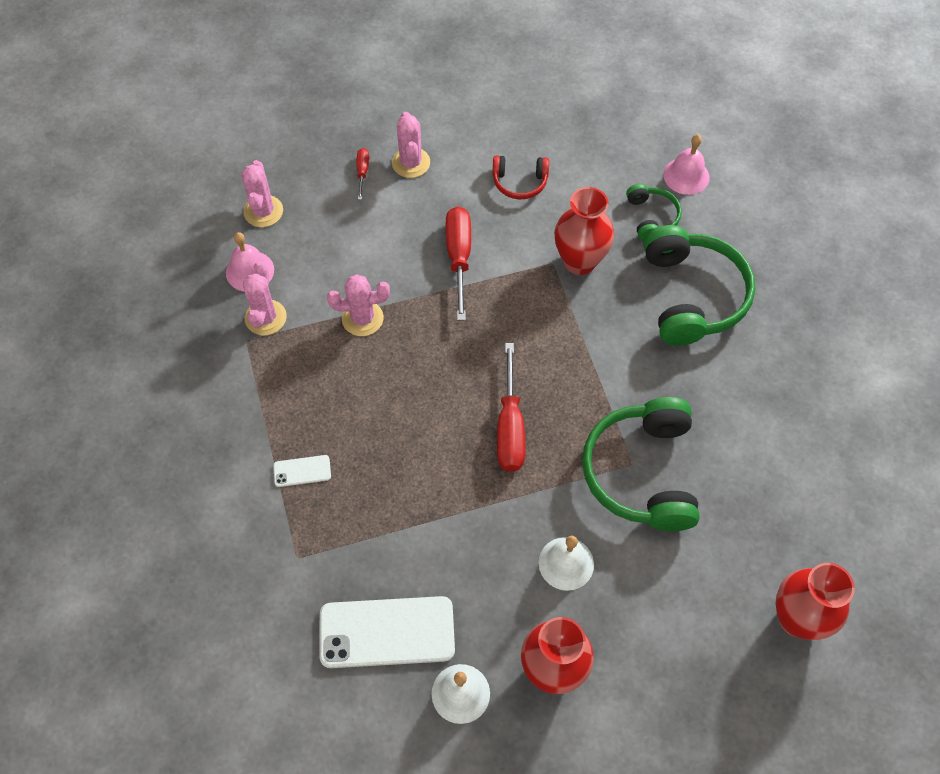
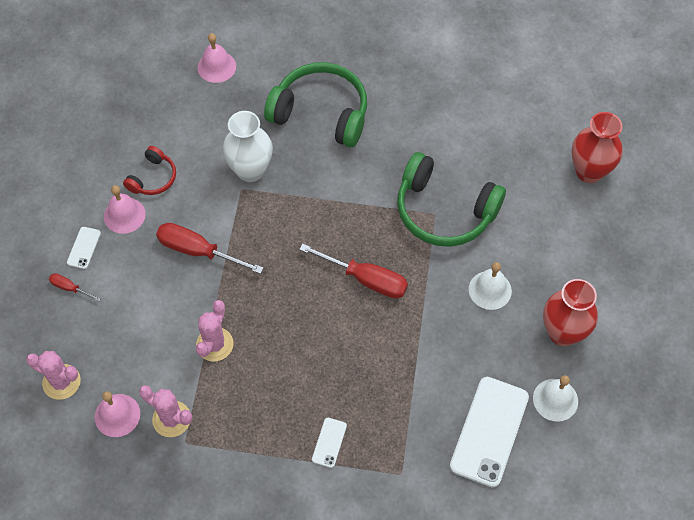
camera: 65 degrees left, 0 degrees up
pink cactus [392,112,430,178] -> white phone [67,227,101,269]
red vase [554,187,614,275] -> white vase [222,111,273,182]
green headphones [626,184,682,241] -> none
none -> pink bell [104,185,146,234]

